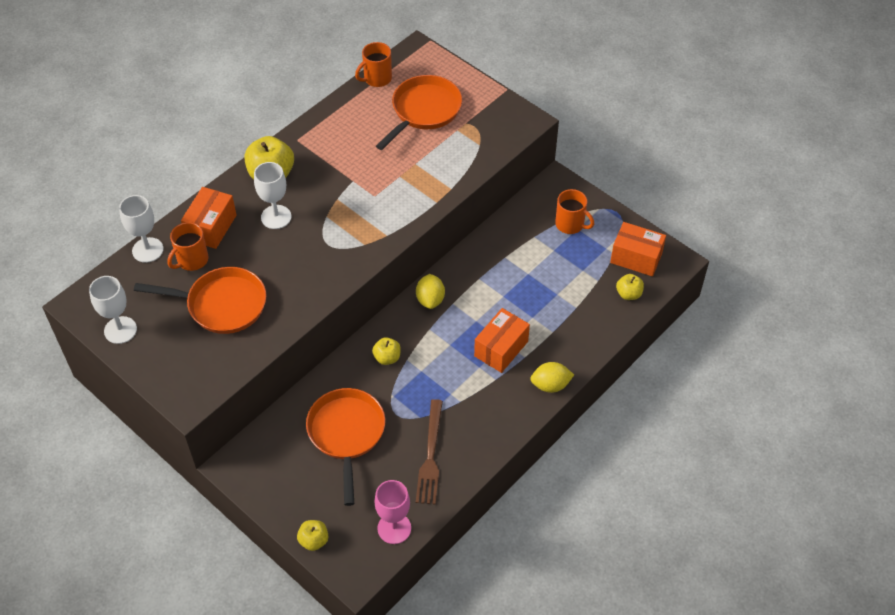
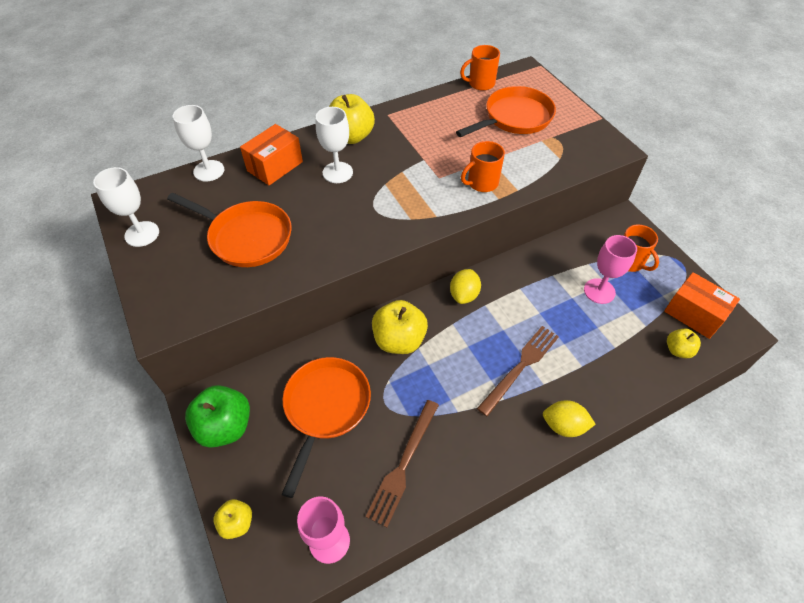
camera: 20 degrees right, 0 degrees up
orange mug [167,222,208,271] -> orange mug moved to [461,141,505,192]
yellow apple [372,337,401,365] -> yellow apple [372,300,428,354], size x1.81
orange box [474,308,530,373] -> brown fork [477,326,559,417]
none -> green apple [185,385,250,448]
none -> pink goblet [584,235,637,304]

